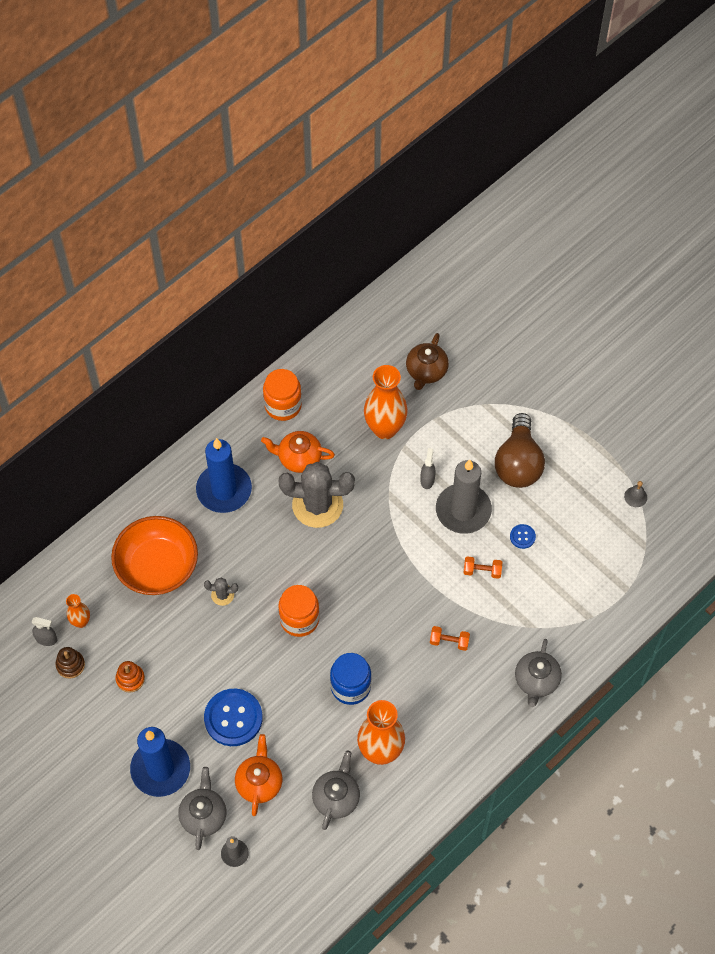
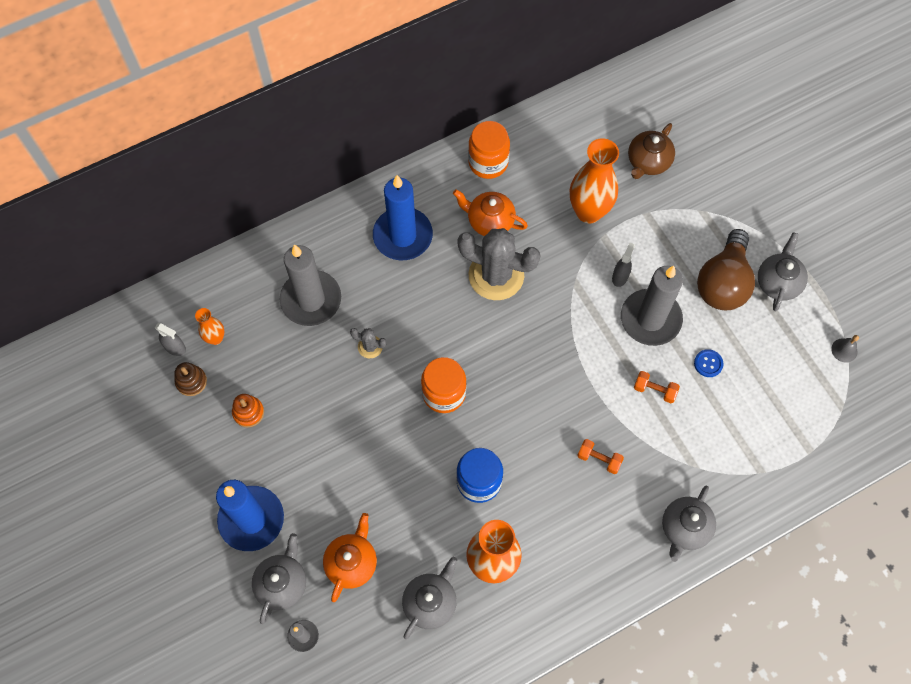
camera: 15 degrees right, 5 degrees up
orange bowl [111,516,198,595] -> grey candle [280,245,341,326]
blue button [204,689,263,746] -> none
none -> grey teapot [758,232,808,311]

